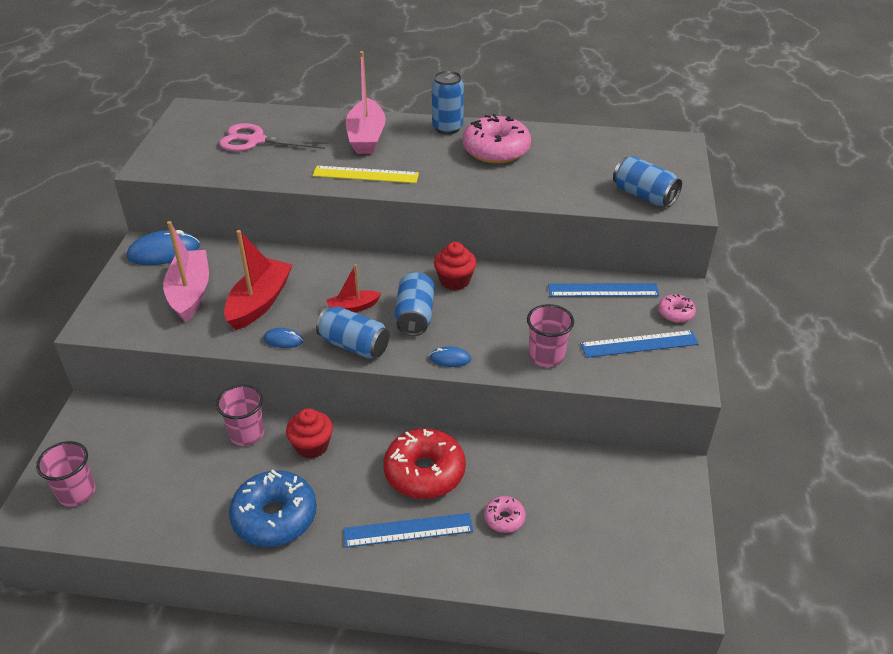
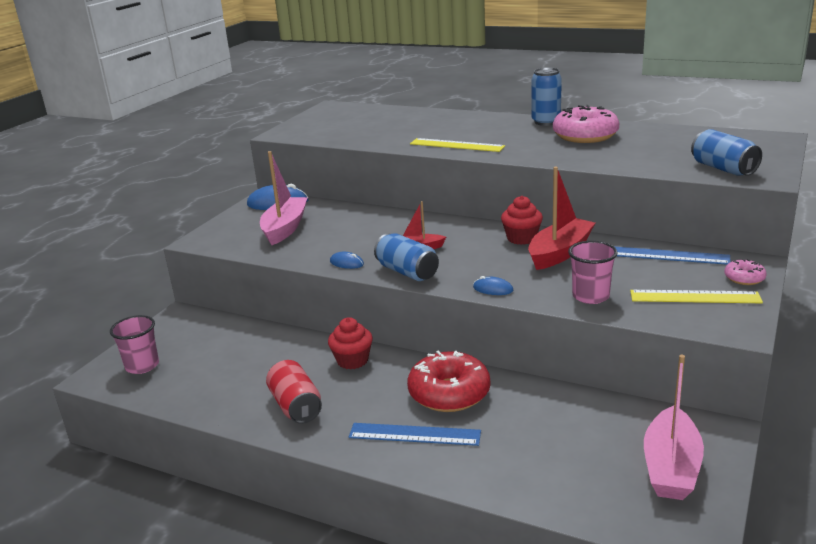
camera: 20 degrees right, 15 degrees down
pink cup [216,385,264,446] -> none
pink scissors [219,123,329,151] -> none
red boat [224,230,292,330] -> red boat moved to [528,167,595,270]
blue donut [229,470,317,547] -> red can [266,360,322,424]
pink boat [346,51,386,154] -> pink boat moved to [644,355,704,500]
blue can [394,271,434,336] -> none
pink donut [484,496,526,533] -> none
blue ruler [581,330,699,358] -> yellow ruler [630,290,763,303]

